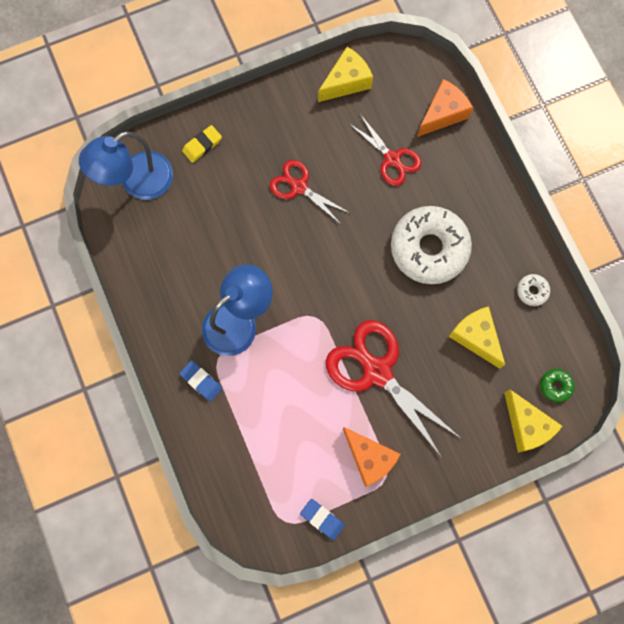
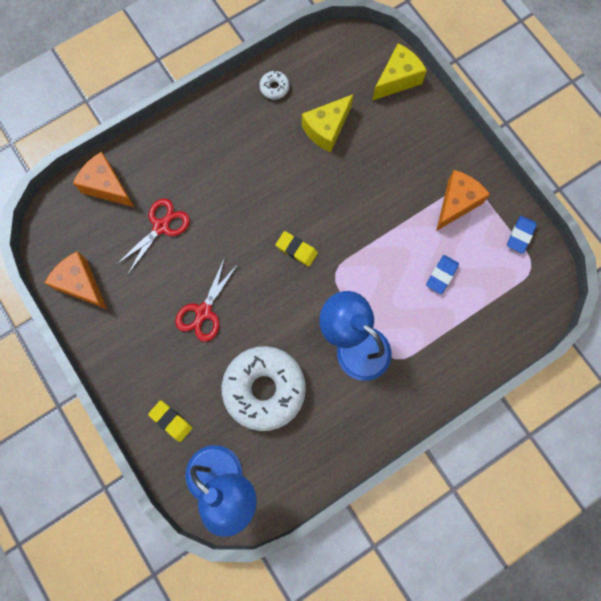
camera: 100 degrees left, 0 degrees up
blue eraser [179,360,222,402] -> blue eraser moved to [426,255,459,294]
yellow cheese [318,47,373,102] -> orange cheese [45,251,107,309]
red scissors [326,320,462,458] -> none
white donut [391,206,472,284] -> white donut moved to [222,346,306,431]
green donut [540,369,574,402] -> none
none -> yellow eraser [276,231,318,267]

